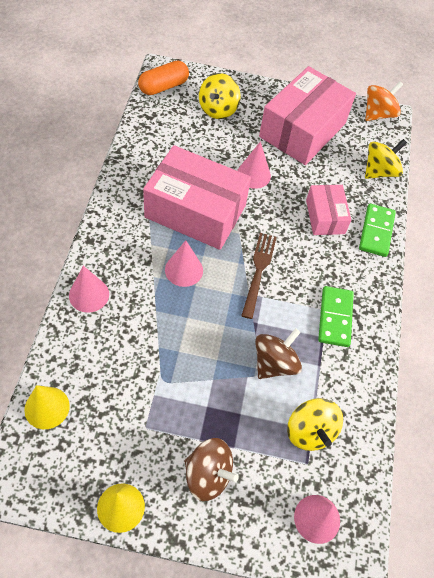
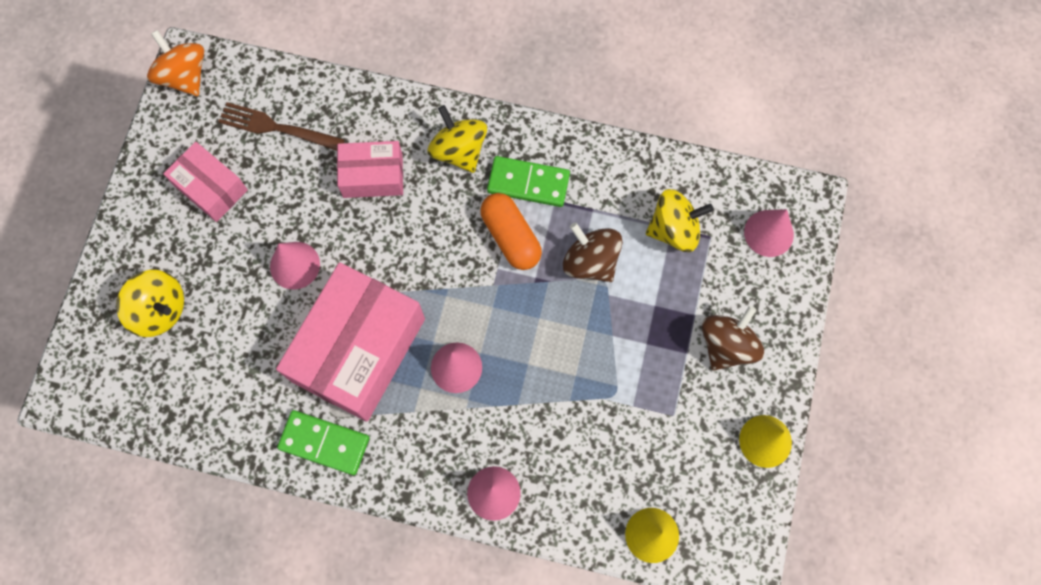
camera: 80 degrees left, 15 degrees up
orange capsule [138,60,189,95] -> orange capsule moved to [480,193,542,270]
brown fork [241,233,277,319] -> brown fork moved to [218,102,345,151]
pink box [259,66,356,165] -> pink box [163,142,248,222], size x0.53
green domino [359,204,396,257] -> green domino moved to [277,410,370,475]
yellow spinning top [365,139,407,179] -> yellow spinning top moved to [428,105,487,173]

